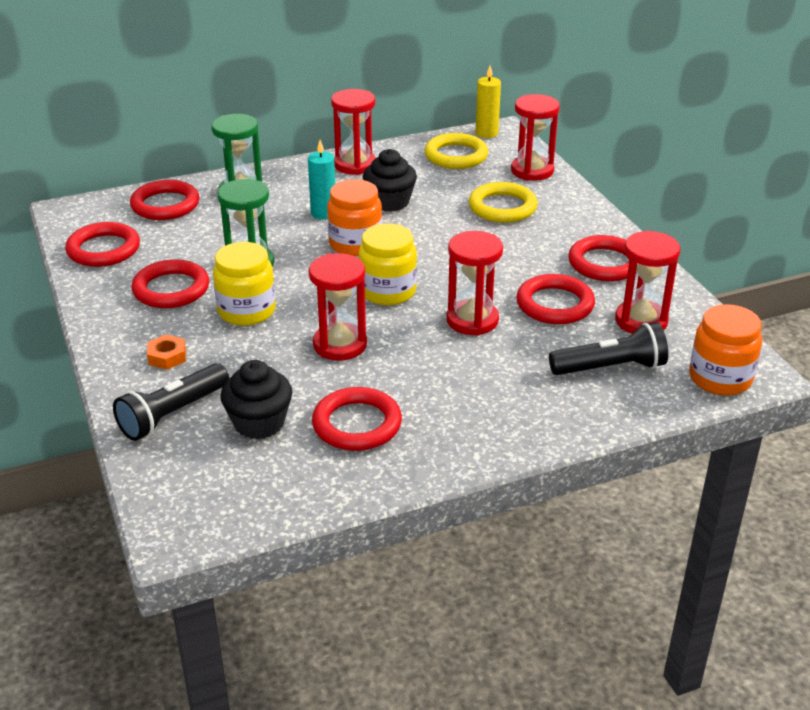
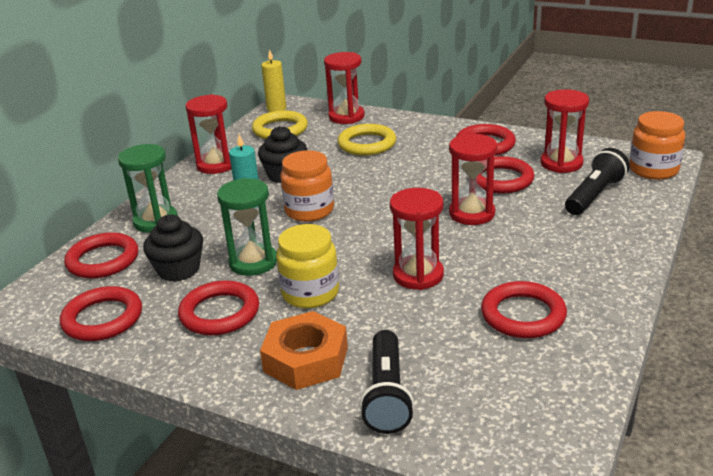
camera: 40 degrees left, 5 degrees down
orange nut [147,334,186,370] -> orange nut [260,311,348,390], size x2.00
black cupcake [220,360,292,439] -> black cupcake moved to [143,215,203,282]
yellow jar [359,224,417,306] -> none

